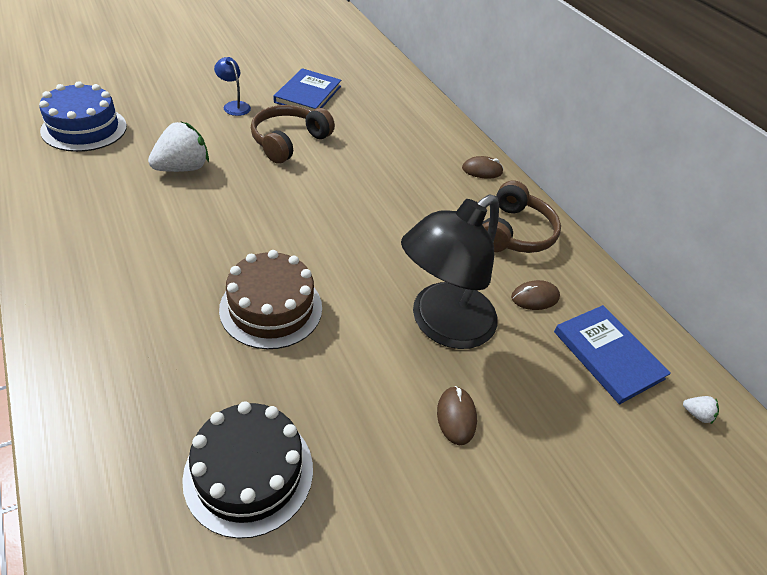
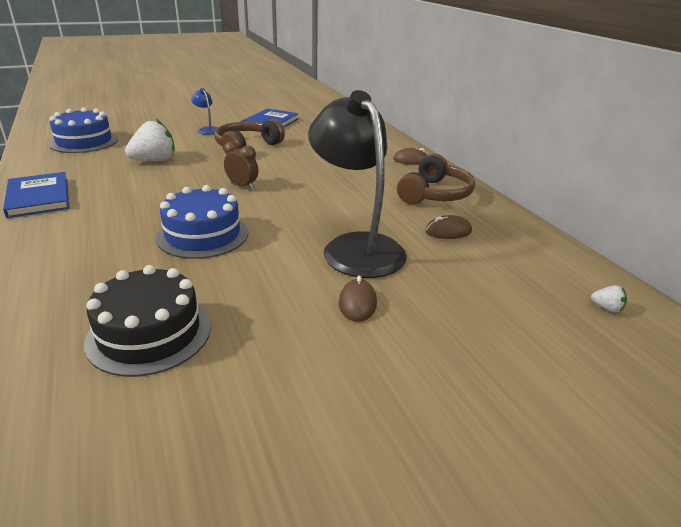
camera: 10 degrees right, 15 degrees down
brown cake [219,250,322,349] -> blue cake [156,185,249,259]
black lamp [401,194,499,349] -> black lamp turned 105 degrees clockwise [308,90,407,278]
blue book [554,305,671,404] -> blue book moved to [3,172,69,218]
none -> brown clock [224,141,258,190]

